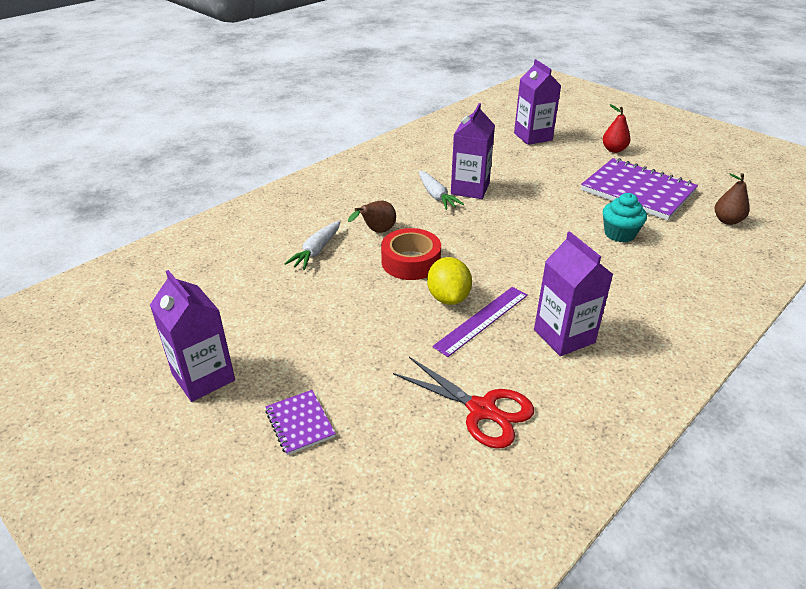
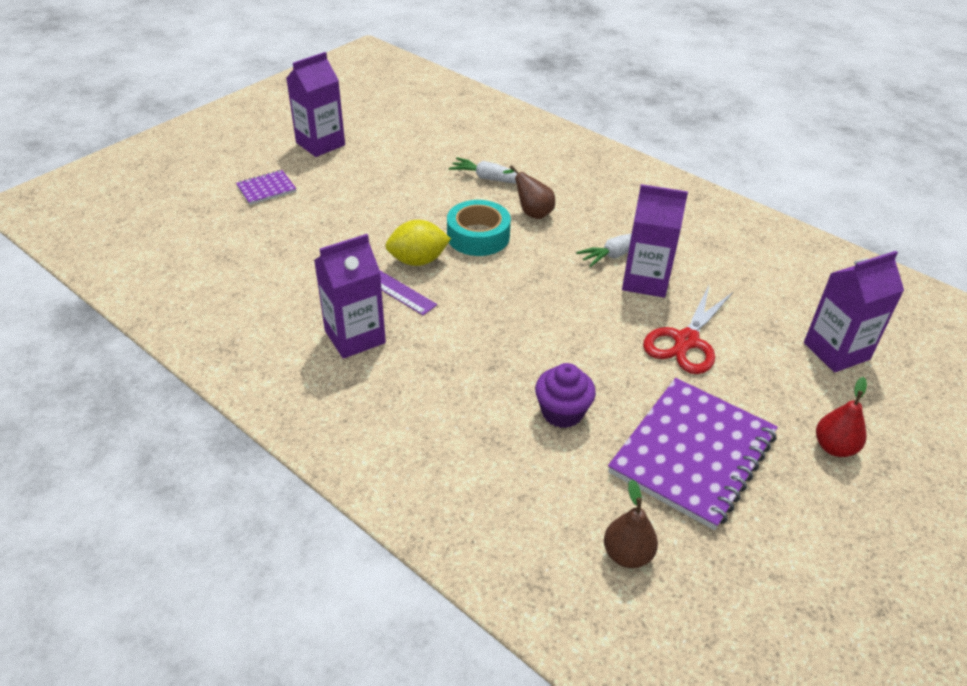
camera: 85 degrees right, 5 degrees up
red tape [381,228,441,280] -> turquoise tape [447,200,511,256]
red scissors [393,357,534,449] -> red scissors moved to [643,286,733,374]
turquoise cupcake [603,193,647,242] -> purple cupcake [535,363,596,428]

